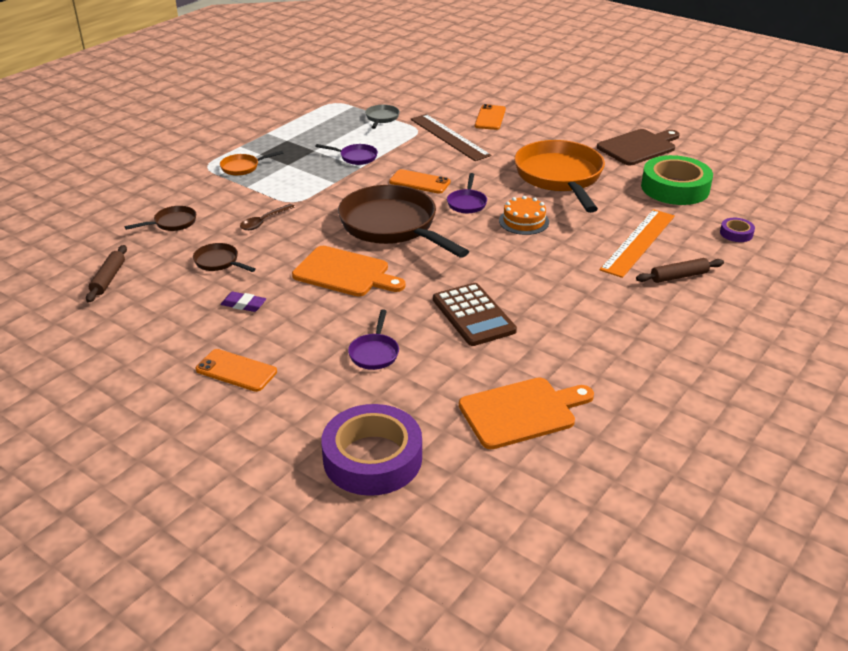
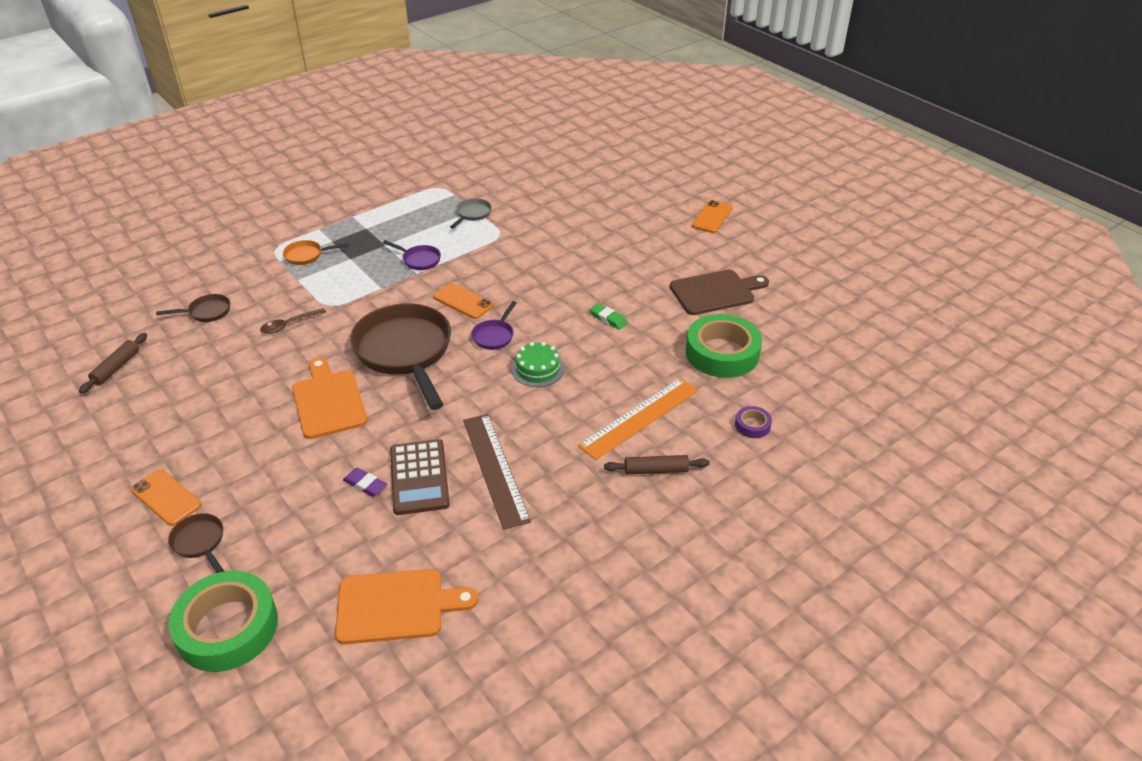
camera: 15 degrees right, 5 degrees up
brown pan [193,243,256,272] -> brown pan moved to [168,513,224,573]
purple eraser [221,292,266,312] -> purple eraser moved to [343,468,387,497]
orange cutting board [292,246,406,297] -> orange cutting board turned 150 degrees counterclockwise [292,358,368,439]
purple tape [321,404,422,496] -> green tape [168,571,278,672]
purple pan [348,310,399,370] -> none
brown ruler [411,114,491,161] -> brown ruler moved to [463,414,531,530]
orange phone [475,104,506,130] -> orange phone moved to [692,200,733,233]
orange cake [499,196,549,235] -> green cake [512,342,564,387]
orange pan [514,140,605,213] -> green eraser [590,303,628,330]

